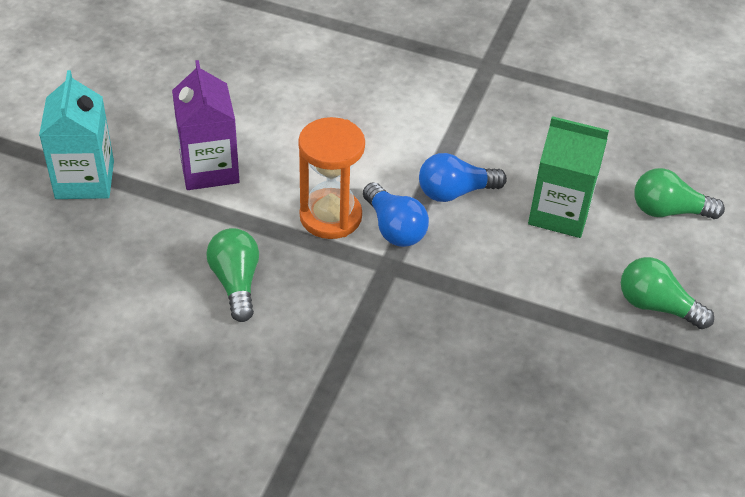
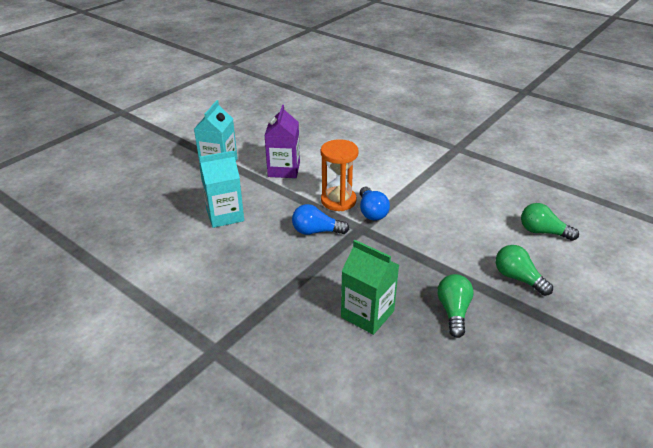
camera: 20 degrees right, 10 degrees down
green light bulb [206,228,259,322] -> green light bulb moved to [437,274,474,338]
blue light bulb [419,153,507,202] -> blue light bulb moved to [292,204,349,235]
green carton [528,116,609,238] -> green carton moved to [341,240,399,335]
none -> turquoise carton [199,151,244,228]

